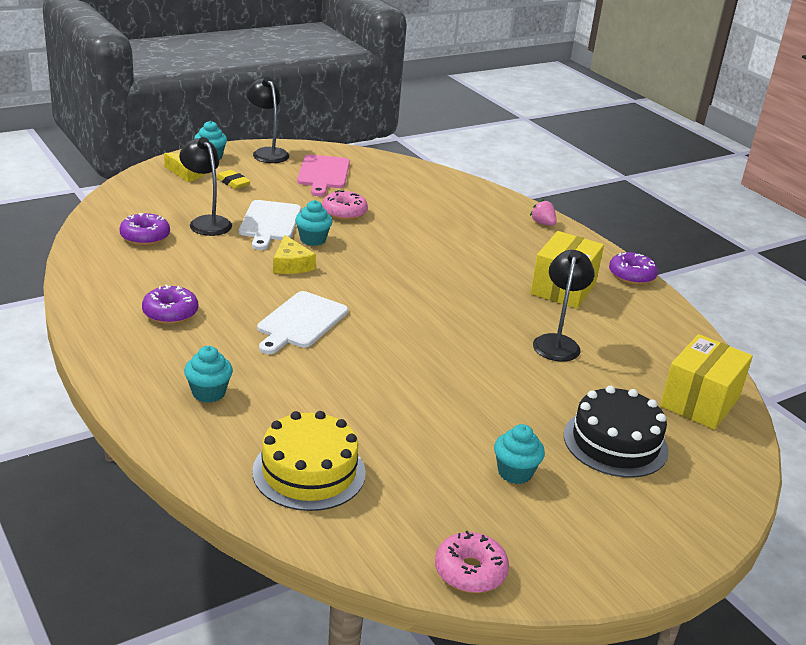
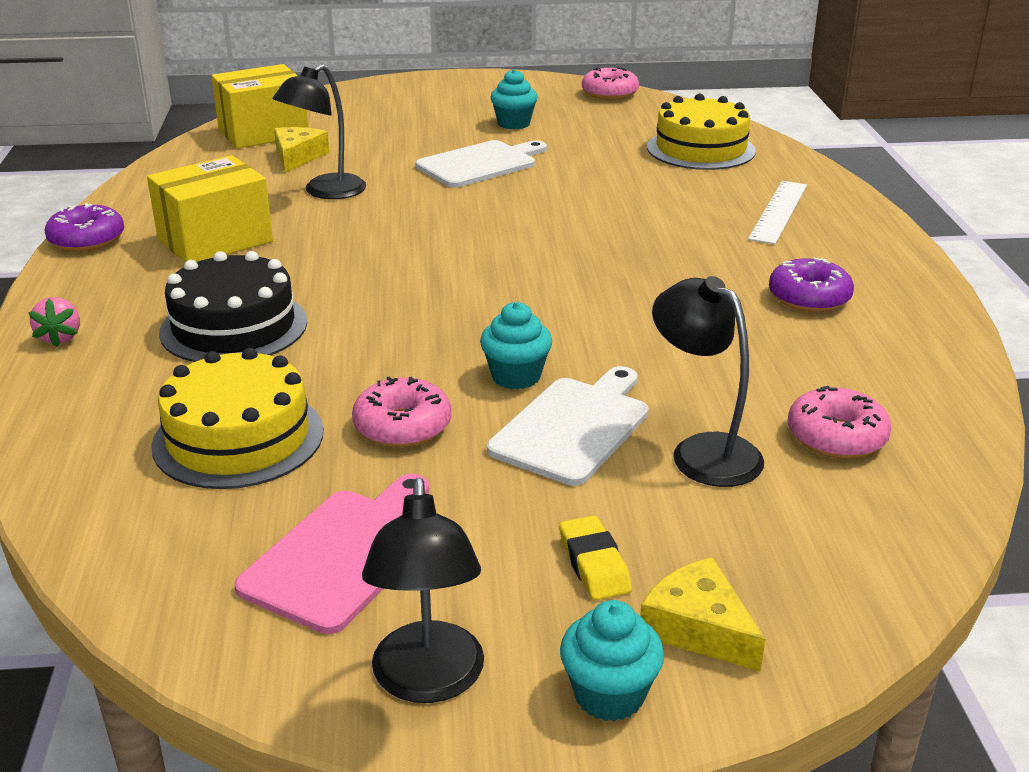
camera: 150 degrees left, 0 degrees up
purple donut [119,213,170,245] -> pink donut [788,386,892,459]
black lamp [179,137,232,236] -> black lamp turned 150 degrees clockwise [652,276,764,487]
turquoise cupcake [184,346,233,403] -> white ruler [748,181,807,244]
white cutting board [257,291,348,354] -> white cutting board moved to [416,140,547,188]
yellow cheese [273,235,316,274] -> yellow cheese moved to [274,127,329,173]
black cake [564,386,669,478] -> black cake moved to [159,251,307,362]
none -> yellow cake [151,348,323,489]

